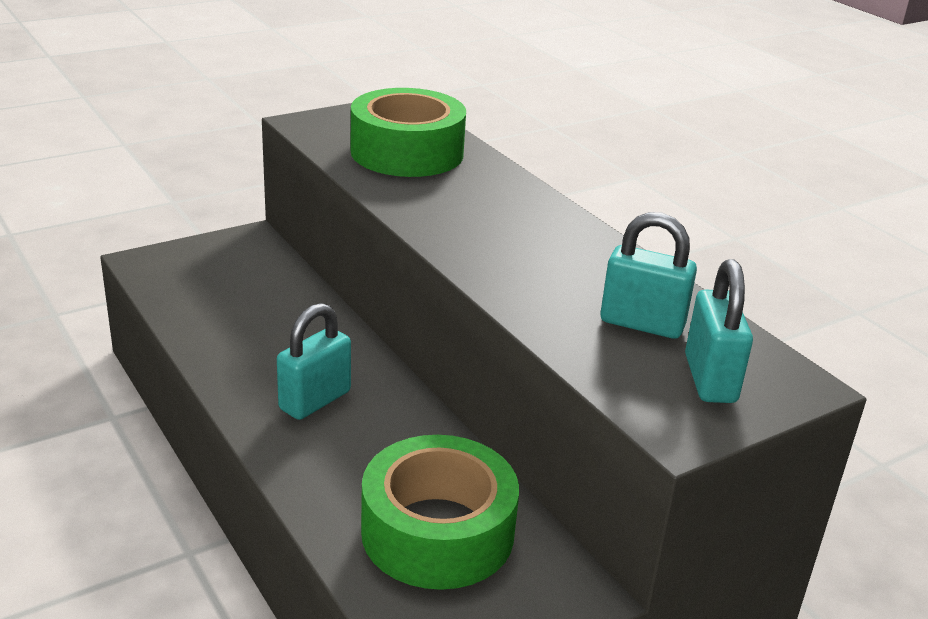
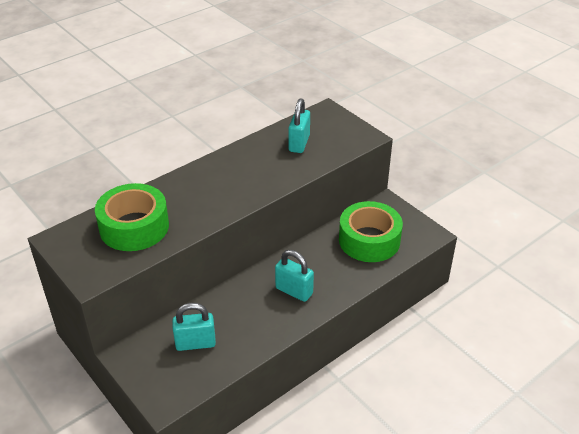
camera: 95 degrees left, 10 degrees up
turquoise padlock [685,259,753,403] -> turquoise padlock moved to [172,303,216,351]

